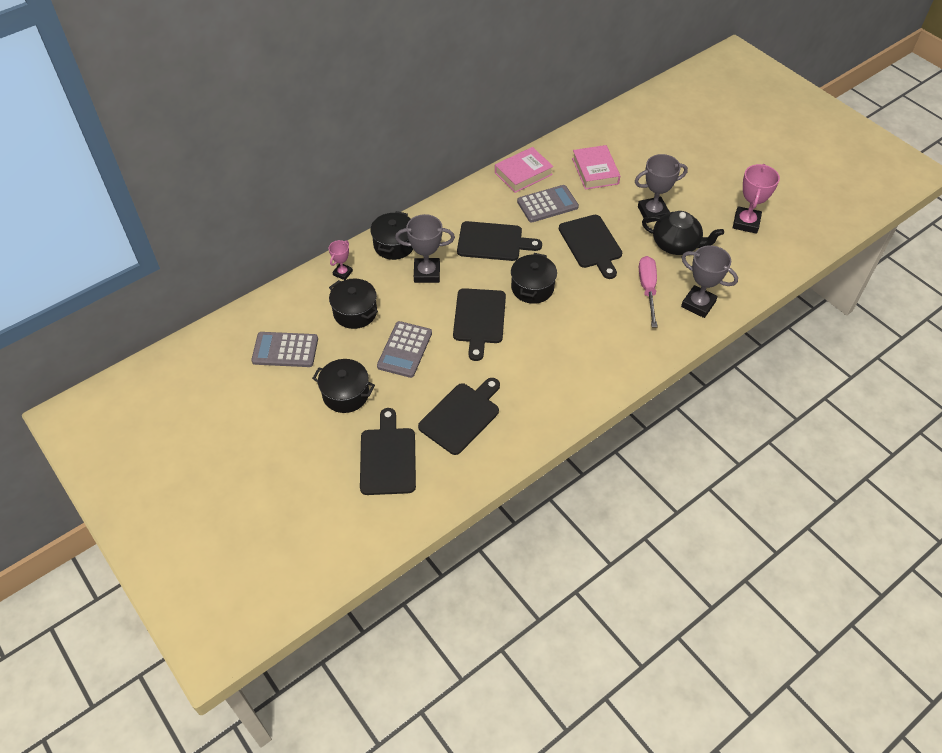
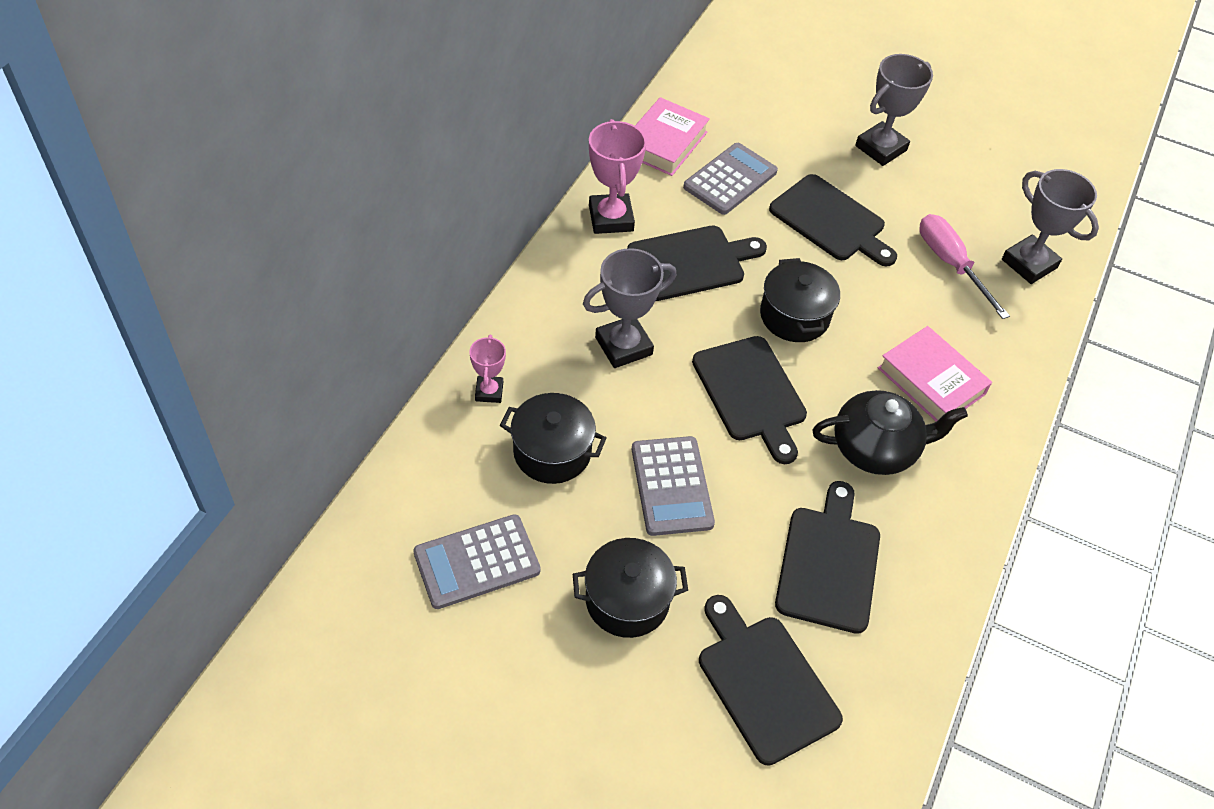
camera: 30 degrees left, 0 degrees up
black pot [370,211,413,260] -> none
pink book [572,145,620,190] -> pink book moved to [878,326,992,421]
black teapot [642,211,724,255] -> black teapot moved to [812,390,968,475]
grey trophy [681,245,738,318] -> grey trophy turned 45 degrees clockwise [1002,169,1099,284]
pink trophy [733,164,780,234] -> pink trophy moved to [589,119,647,234]

